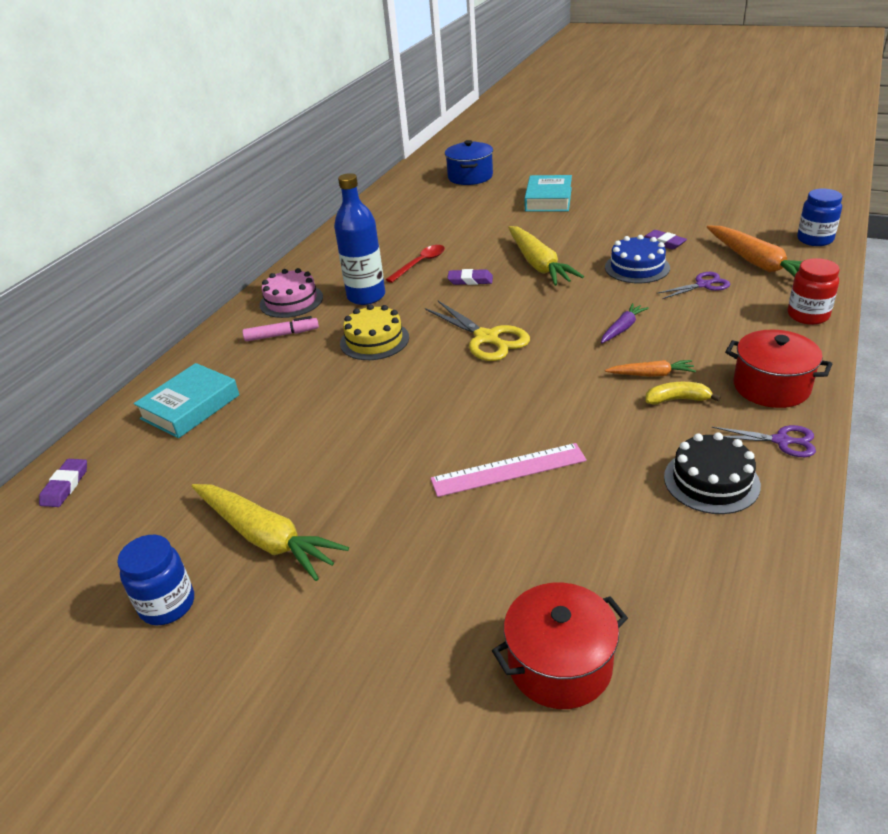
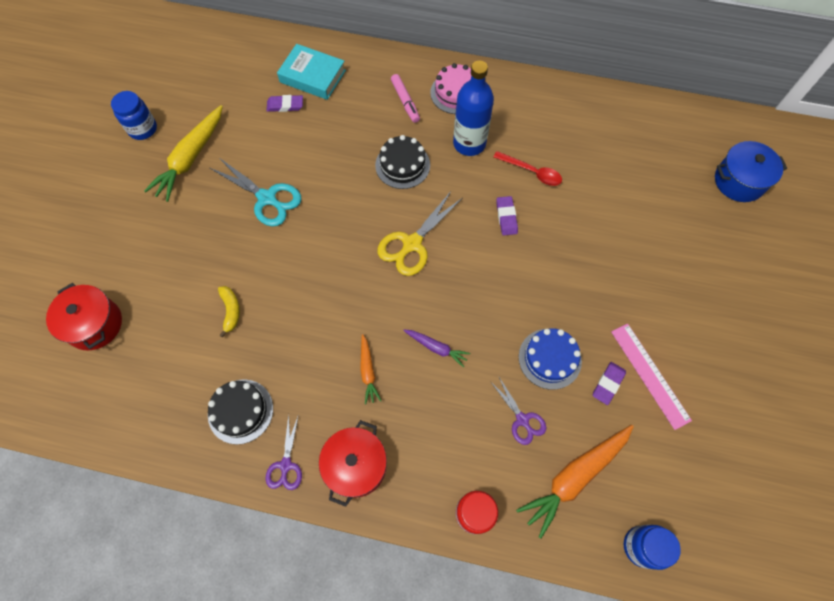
camera: 75 degrees right, 30 degrees up
purple eraser [39,459,87,507] -> purple eraser moved to [267,95,303,112]
yellow cake [340,304,409,360] -> black cake [375,135,430,189]
pink ruler [430,443,587,497] -> pink ruler moved to [611,324,692,430]
yellow carrot [508,226,584,286] -> none
turquoise book [524,175,572,212] -> none
yellow banana [645,382,721,405] -> yellow banana moved to [218,286,240,338]
none -> turquoise scissors [210,158,302,227]

